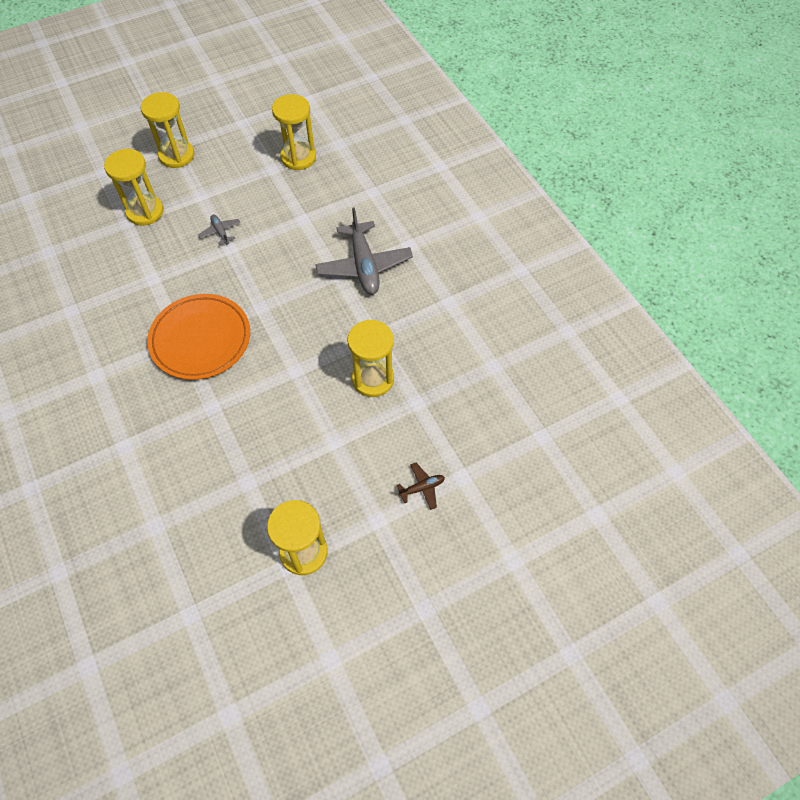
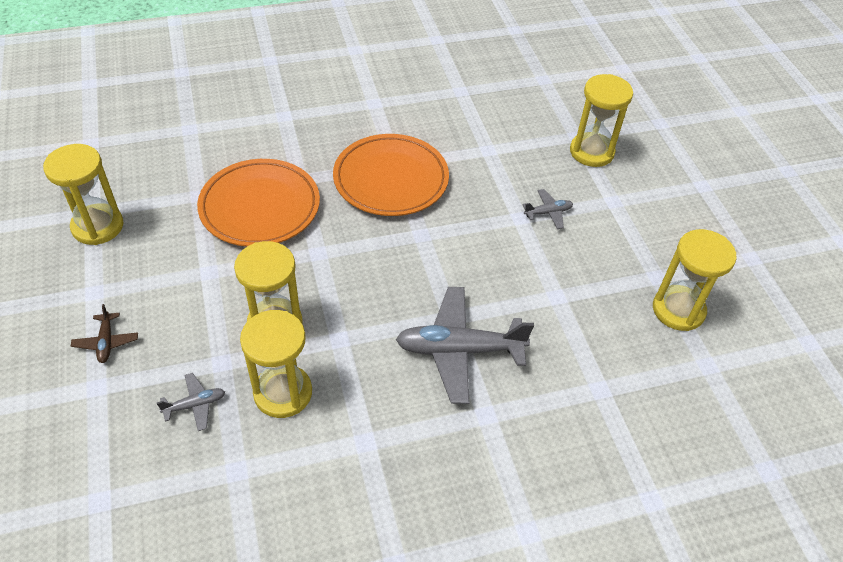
camera: 100 degrees right, 10 degrees down
yellow hourglass [141,92,194,168] -> yellow hourglass moved to [240,310,312,418]
none -> grey plane [157,373,225,431]
none -> orange plate [197,159,320,247]

